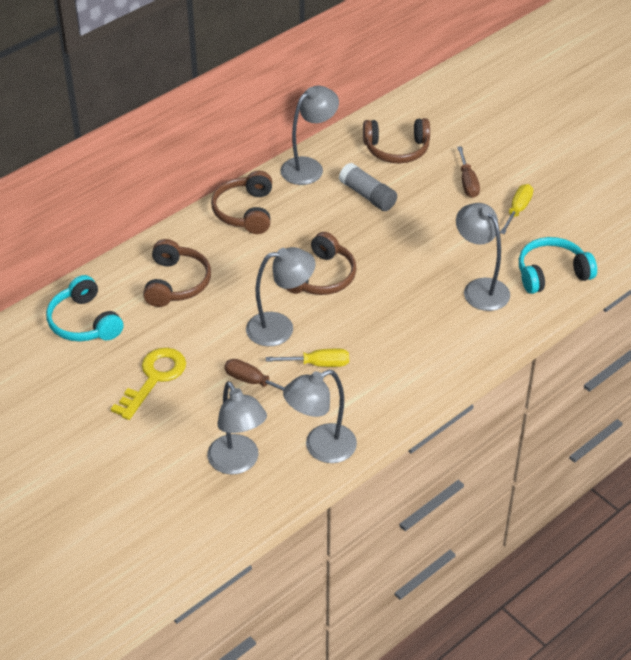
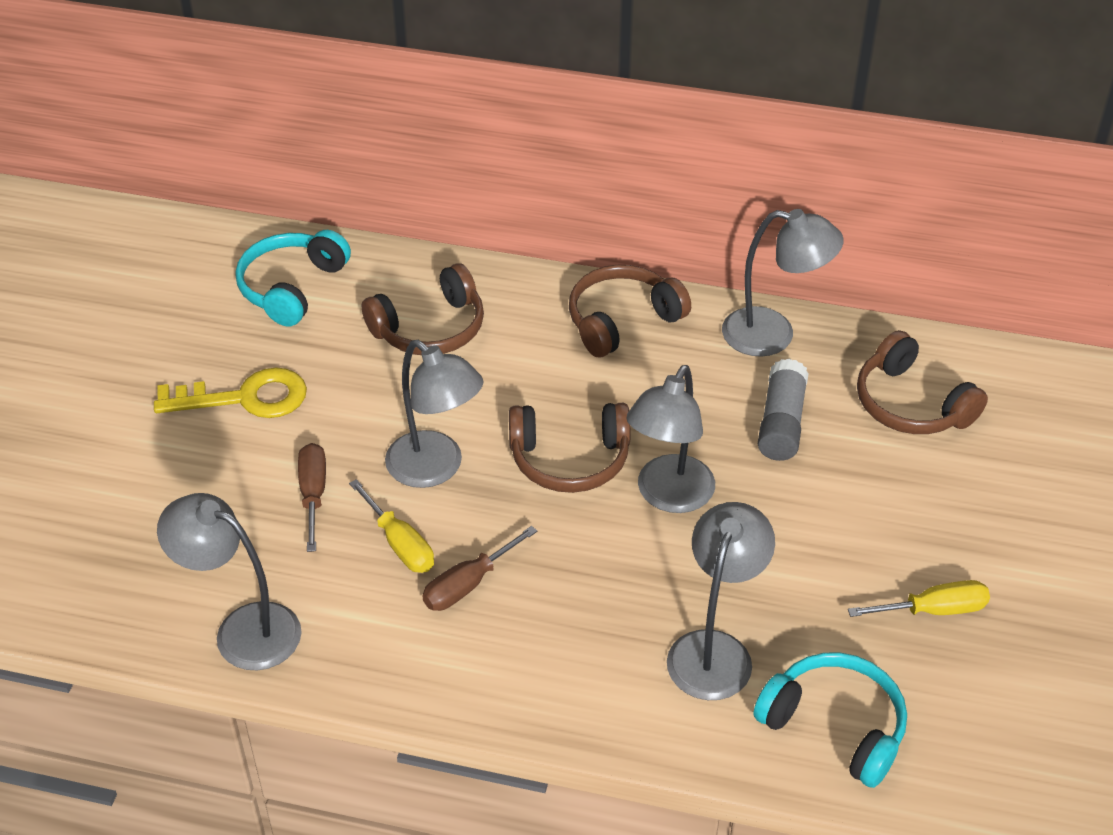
camera: 55 degrees right, 0 degrees up
grey lamp [207,381,267,475] -> grey lamp moved to [626,365,715,513]
brown screwdriver [457,146,480,198] -> brown screwdriver moved to [422,526,537,611]

